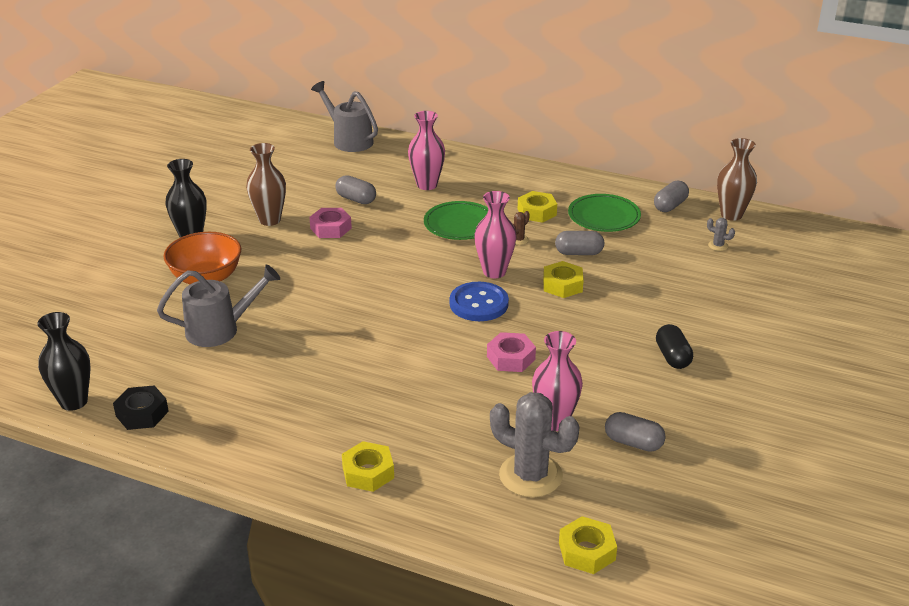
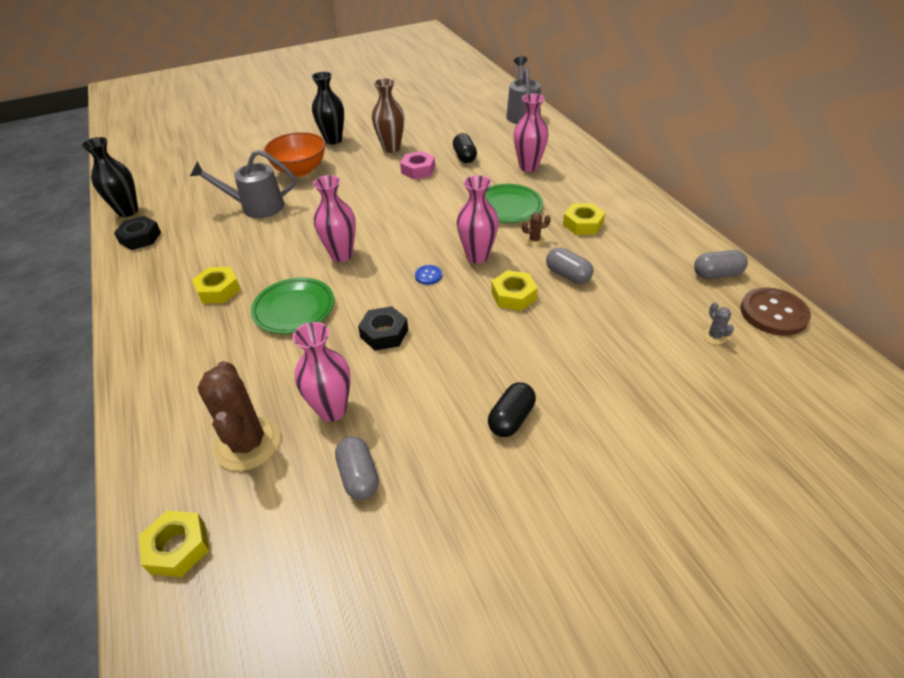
camera: 45 degrees right, 10 degrees up
grey watering can [157,264,280,347] -> grey watering can turned 150 degrees clockwise [190,150,296,218]
grey capsule [335,175,376,204] -> black capsule [453,133,477,163]
yellow nut [342,441,394,492] -> yellow nut moved to [192,267,241,304]
blue button [450,282,509,321] -> blue button [415,265,442,285], size x0.48
pink nut [487,332,536,372] -> black nut [358,306,408,350]
grey cactus [490,392,580,498] -> brown cactus [198,361,280,471]
green plate [568,194,641,232] -> green plate moved to [251,277,334,334]
brown vase [717,138,757,221] -> brown button [740,287,811,336]
none -> pink vase [313,175,356,262]

